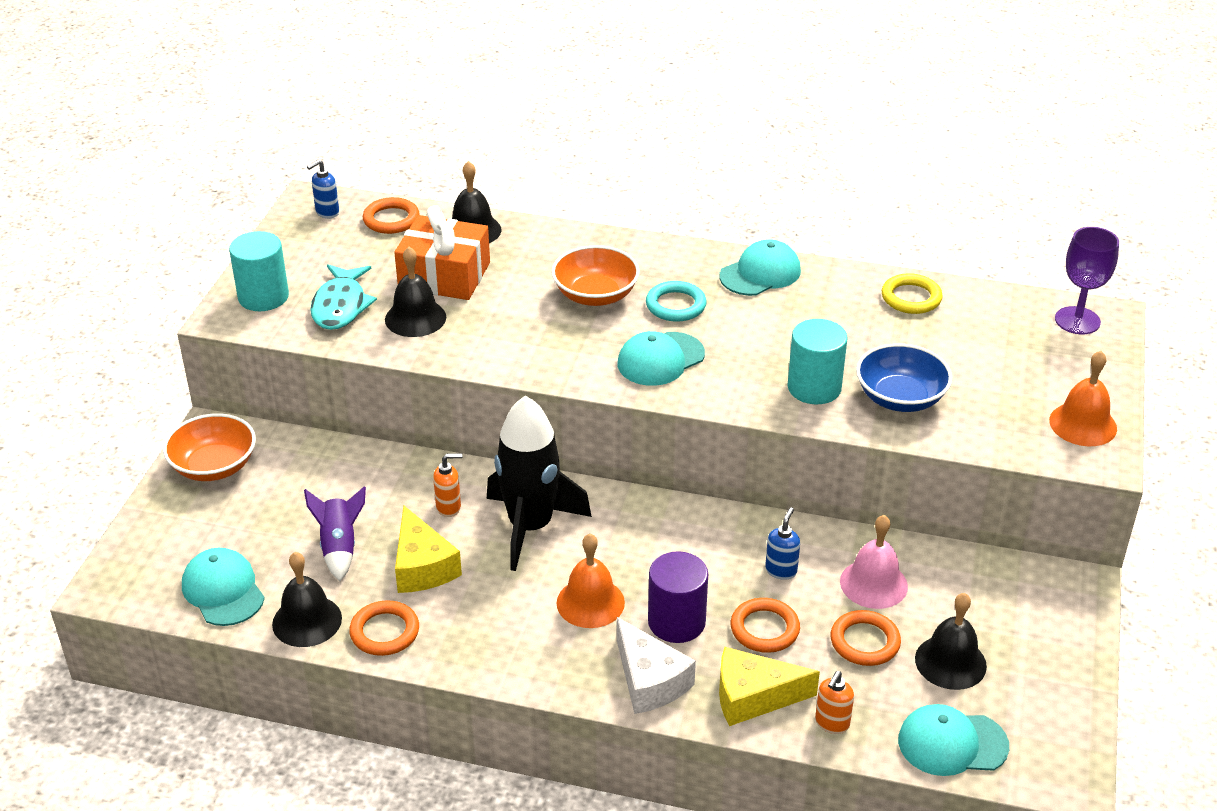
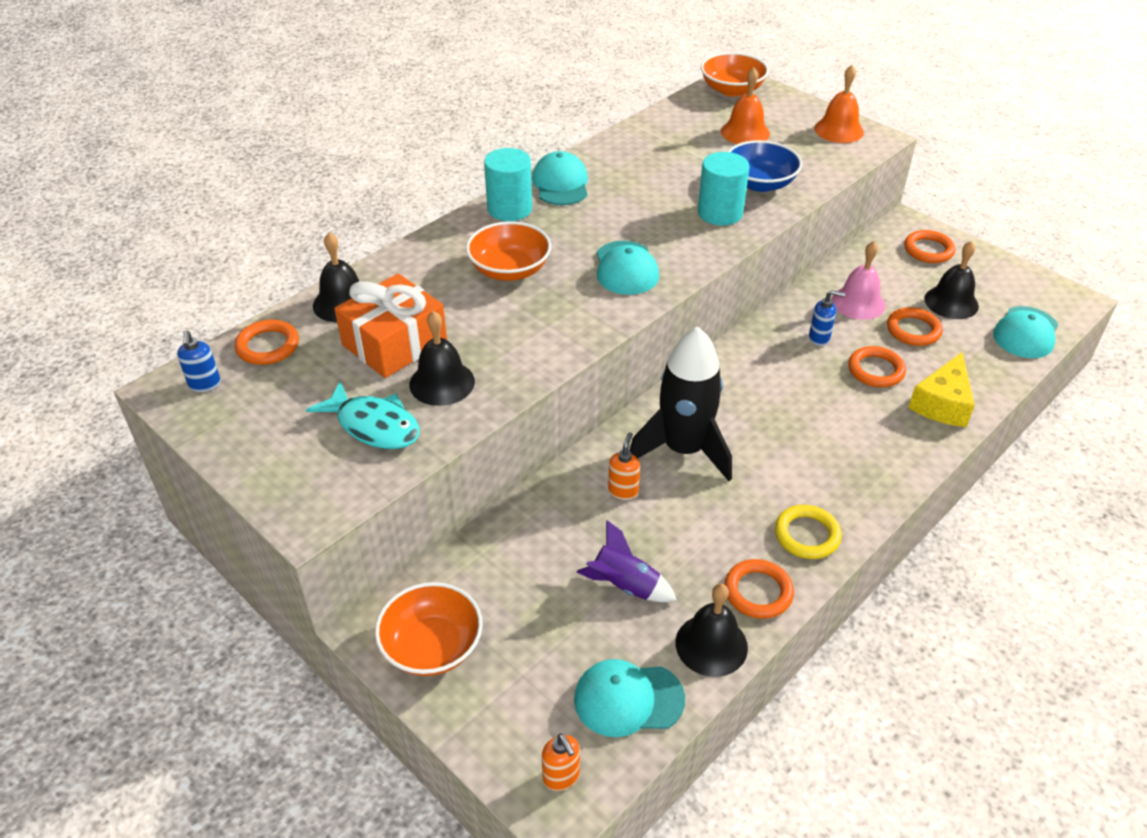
camera: 60 degrees left, 5 degrees up
turquoise cylinder [229,231,289,311] -> turquoise cylinder moved to [484,148,532,221]
yellow cheese [395,506,462,593] -> none
orange bell [556,534,625,628] -> orange bell moved to [721,67,770,144]
white cheese [617,617,696,714] -> none
turquoise ring [646,281,707,322] -> none
purple cylinder [648,551,708,643] -> none
blue soap dispenser [765,507,800,580] -> blue soap dispenser turned 135 degrees clockwise [809,290,845,346]
orange soap dispenser [815,671,854,734] -> orange soap dispenser moved to [542,734,580,791]
yellow ring [882,273,943,314] -> yellow ring moved to [775,505,842,559]
purple goblet [1055,227,1119,334] -> orange bowl [701,52,769,97]
none -> orange ring [904,230,955,263]

